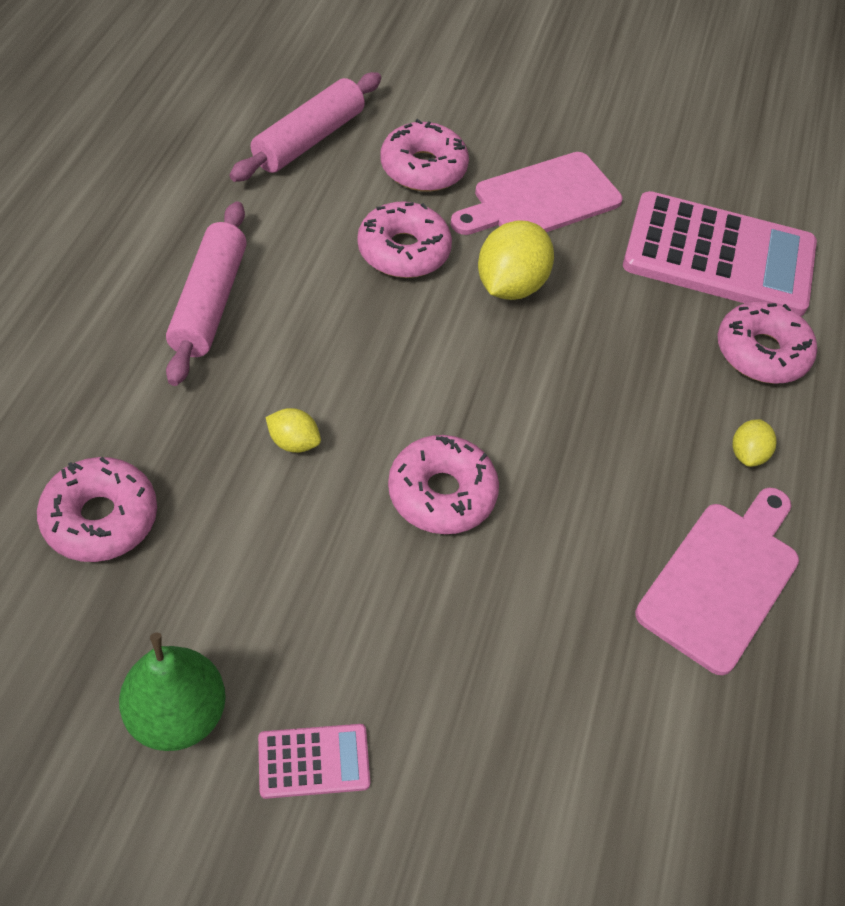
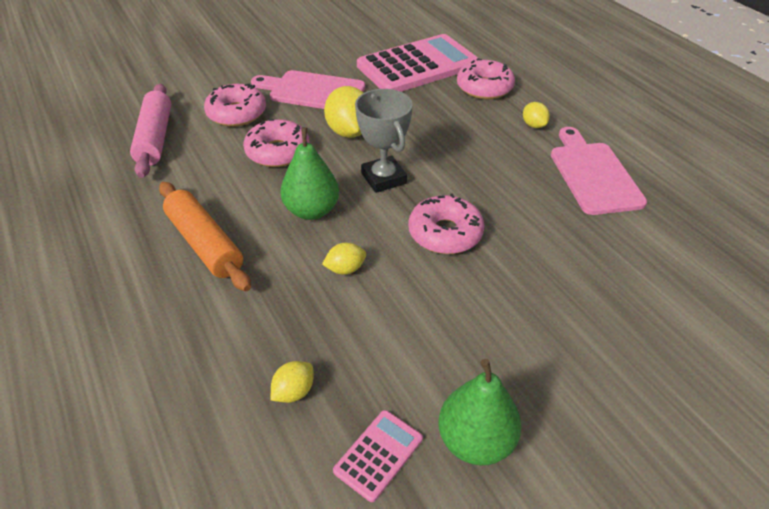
camera: 40 degrees left, 10 degrees down
pink donut [37,457,157,562] -> yellow lemon [271,361,314,403]
pink rolling pin [166,201,247,386] -> orange rolling pin [159,182,251,291]
pink calculator [258,724,370,799] -> pink calculator moved to [333,410,423,502]
pink cutting board [450,152,622,235] -> pink cutting board turned 90 degrees clockwise [251,70,365,109]
none -> green pear [280,127,339,220]
none -> grey trophy [355,89,413,193]

